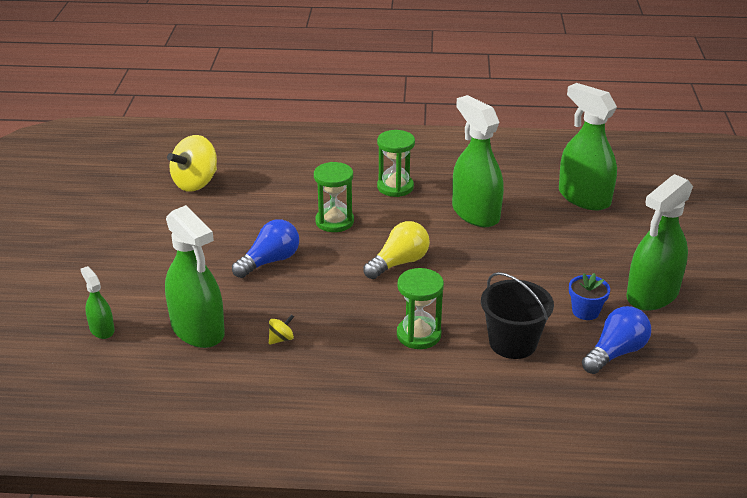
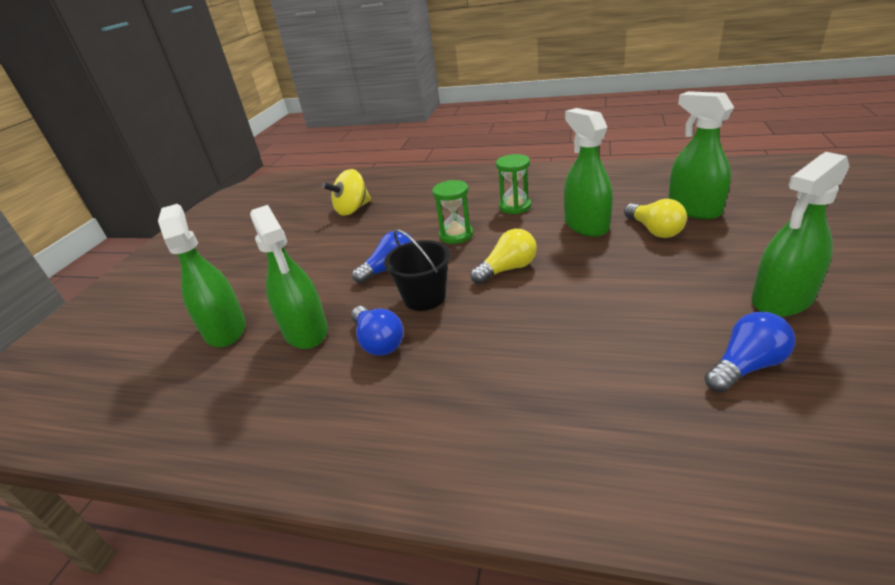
camera: 15 degrees right, 0 degrees up
green spray bottle [80,266,115,339] -> green spray bottle [158,204,246,347], size x2.03
yellow spinning top [269,314,294,345] -> blue light bulb [351,306,404,356]
green hourglass [397,268,444,349] -> none
black bucket [481,272,554,359] -> black bucket moved to [384,229,451,311]
blue flower pot [569,273,610,320] -> none
none -> yellow light bulb [624,199,687,238]

